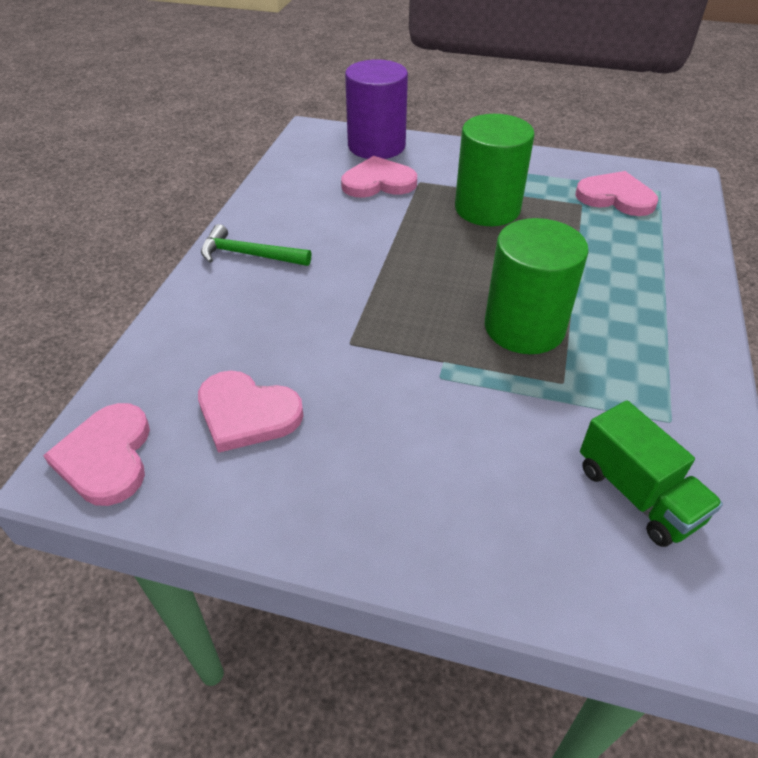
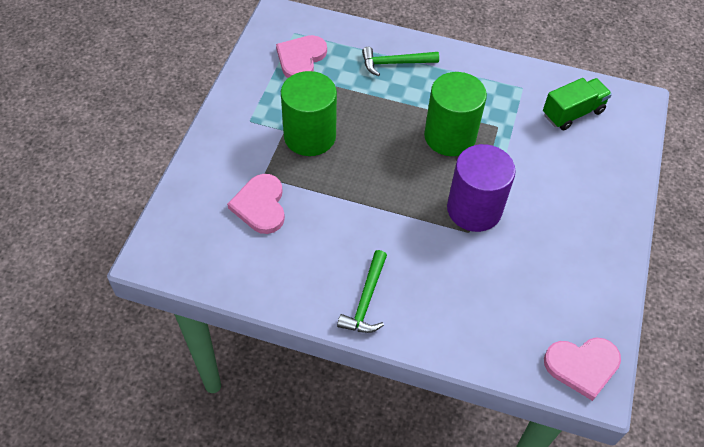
camera: 90 degrees left, 10 degrees up
pink heart [198,371,303,453] -> none
purple cylinder [345,59,408,159] -> purple cylinder moved to [447,144,516,232]
none -> green hammer [362,47,439,76]

